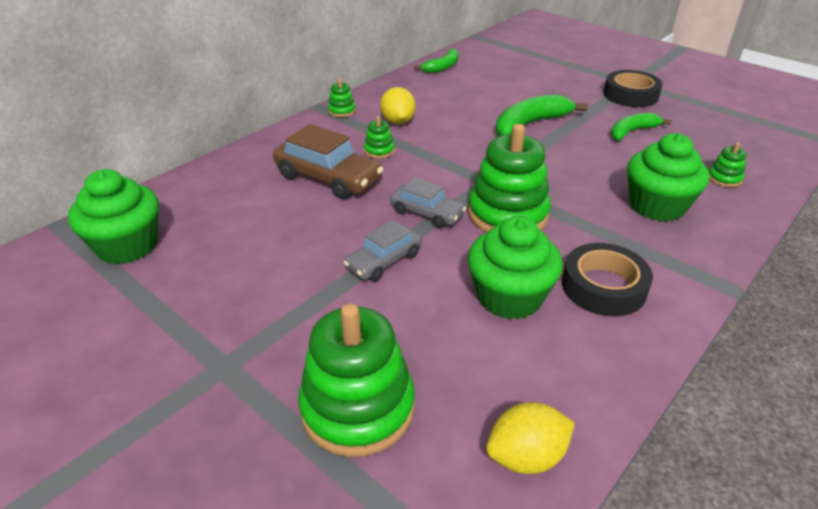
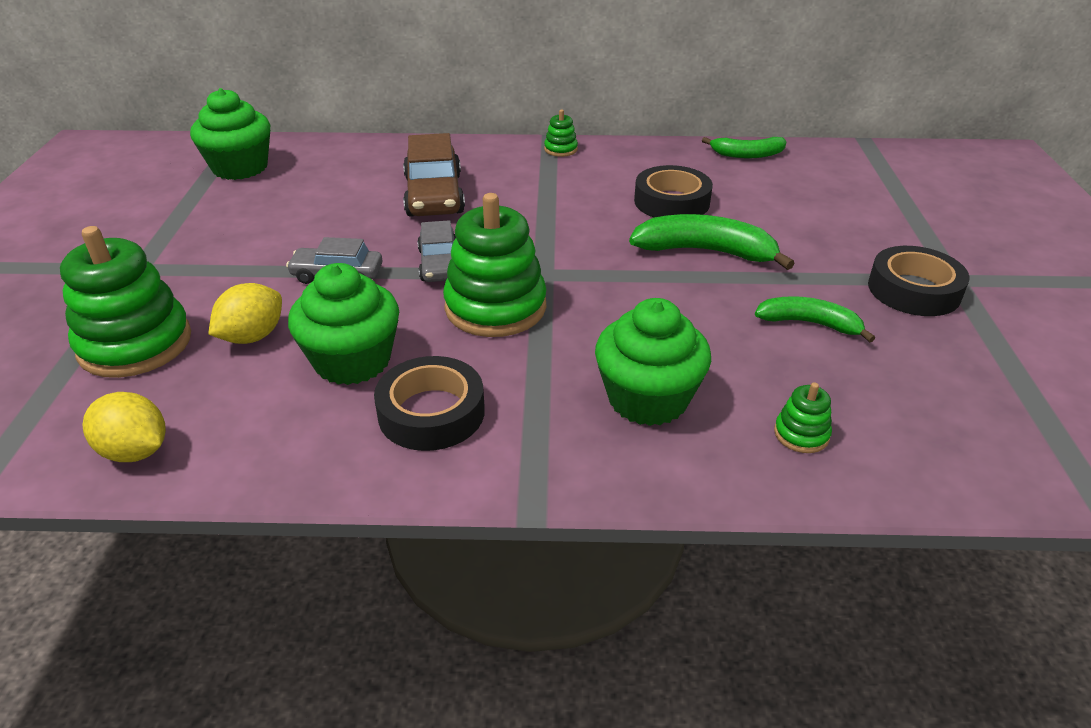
camera: 50 degrees right, 0 degrees up
green stacking toy [364,116,395,158] -> none
yellow lemon [380,87,416,124] -> yellow lemon moved to [208,283,282,344]
none -> black tape [634,165,713,218]

